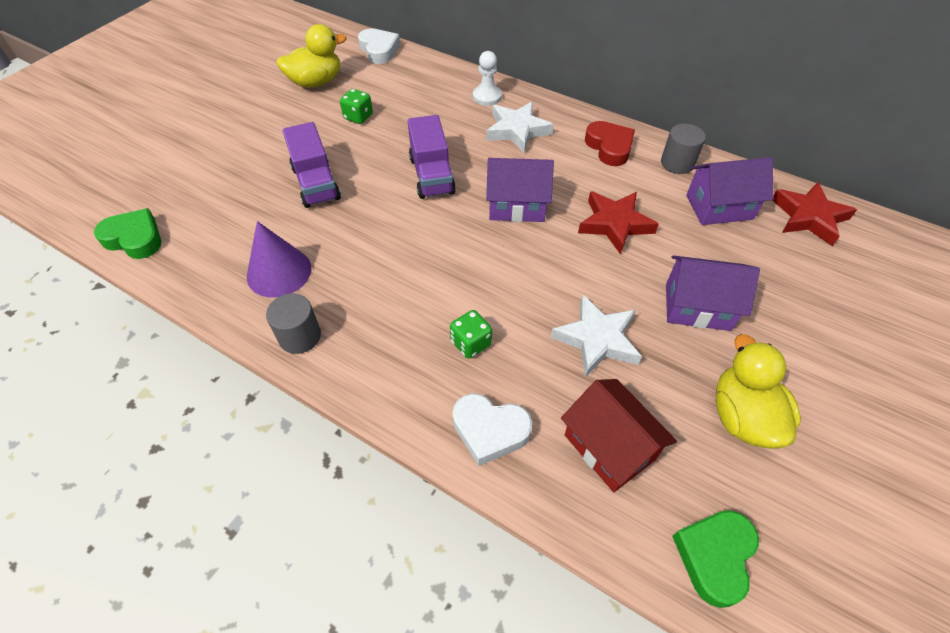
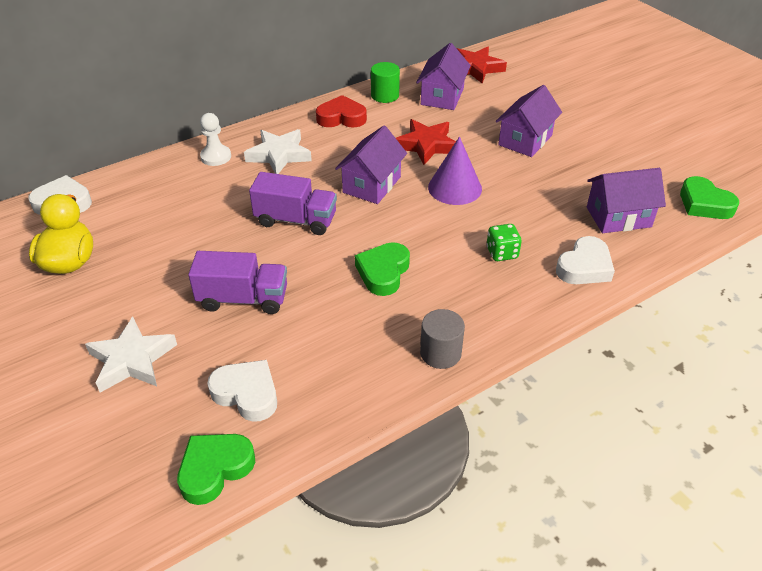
camera: 65 degrees left, 10 degrees down
purple cone [247,221,311,298] -> purple cone moved to [428,137,482,205]
green dice [340,89,373,124] -> none
white star [551,295,642,378] -> white star moved to [85,317,177,393]
red house [561,379,677,492] -> purple house [587,168,666,233]
grey cylinder [661,124,706,174] -> green cylinder [371,62,400,103]
yellow duck [716,334,801,449] -> none
none -> white heart [207,360,277,422]
none -> green heart [355,242,410,296]

